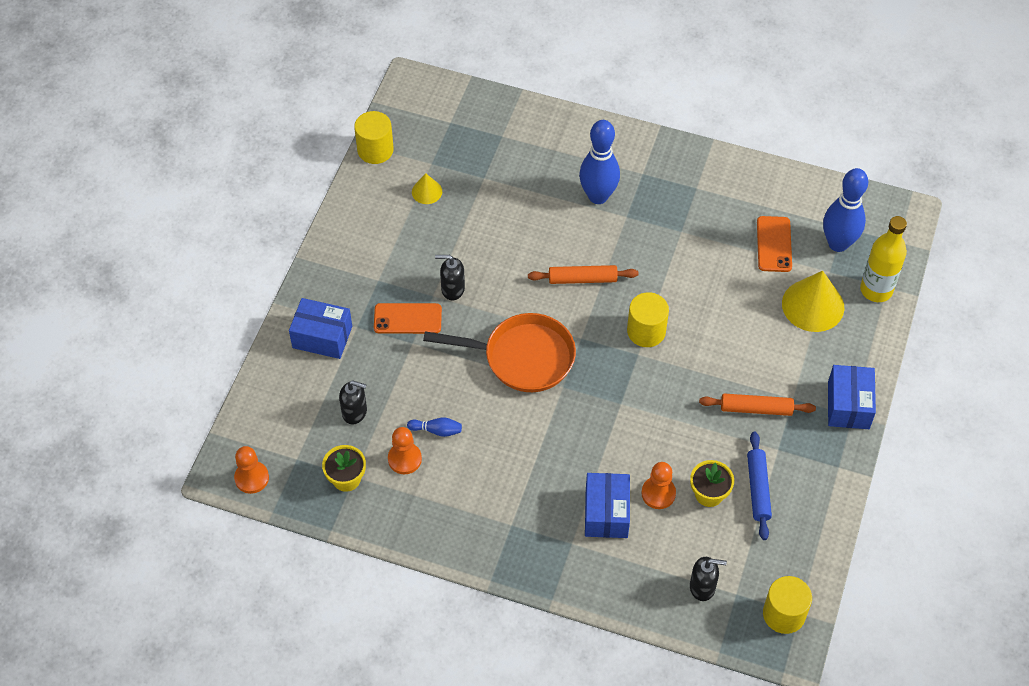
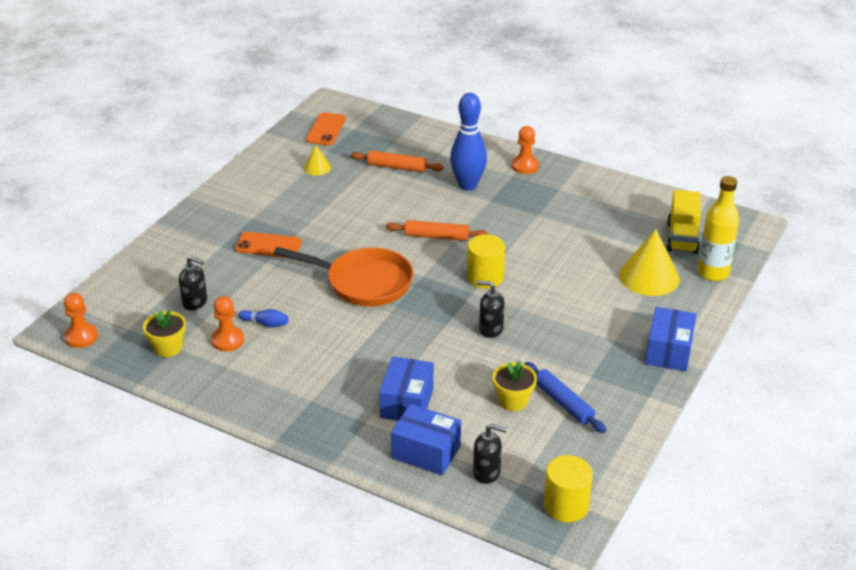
camera: 10 degrees right, 20 degrees down
blue box [289,298,352,359] -> blue box moved to [391,404,461,475]
yellow cylinder [354,111,394,164] -> none
black soap dispenser [435,255,465,300] -> black soap dispenser moved to [477,281,505,338]
orange pawn [641,462,676,509] -> orange pawn moved to [511,126,539,174]
orange rolling pin [699,393,816,416] -> orange rolling pin moved to [351,150,444,173]
blue rolling pin [747,432,772,540] -> blue rolling pin turned 45 degrees counterclockwise [524,362,606,433]
orange phone [757,216,792,272] -> orange phone moved to [306,113,346,145]
blue bowling pin [823,168,868,252] -> yellow truck [667,190,701,254]

